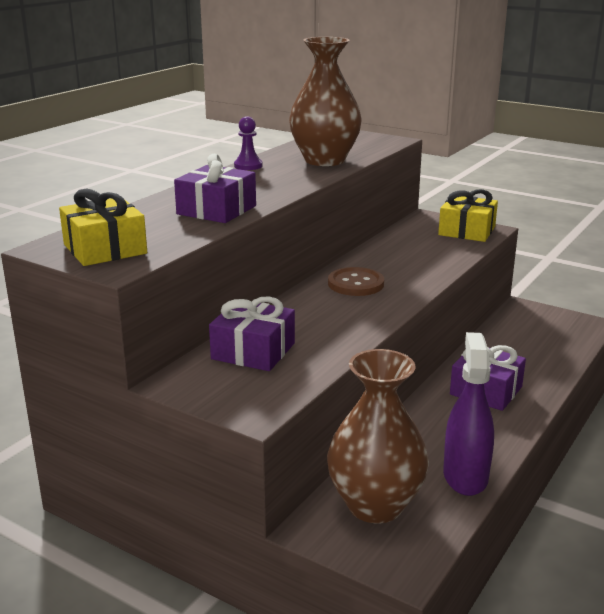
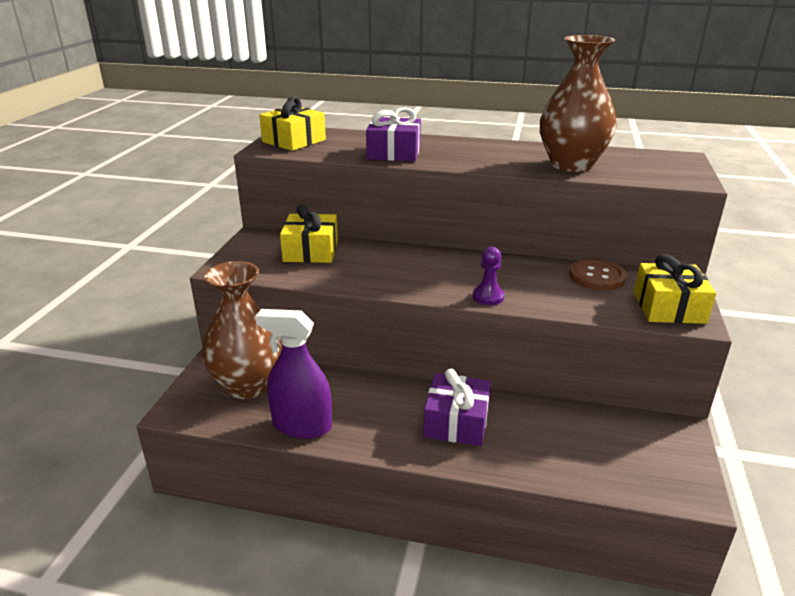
camera: 70 degrees right, 5 degrees up
purple gift [209,296,295,371] -> yellow gift [280,205,338,263]
purple pawn [234,116,263,170] -> purple pawn moved to [473,247,505,305]
brown button [328,267,384,296] -> brown button moved to [569,259,627,291]
purple spray bottle [443,332,494,496] -> purple spray bottle turned 150 degrees counterclockwise [255,309,332,439]

